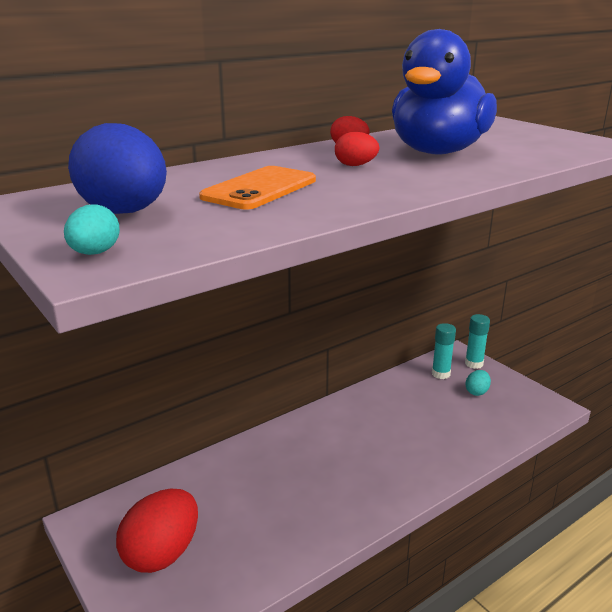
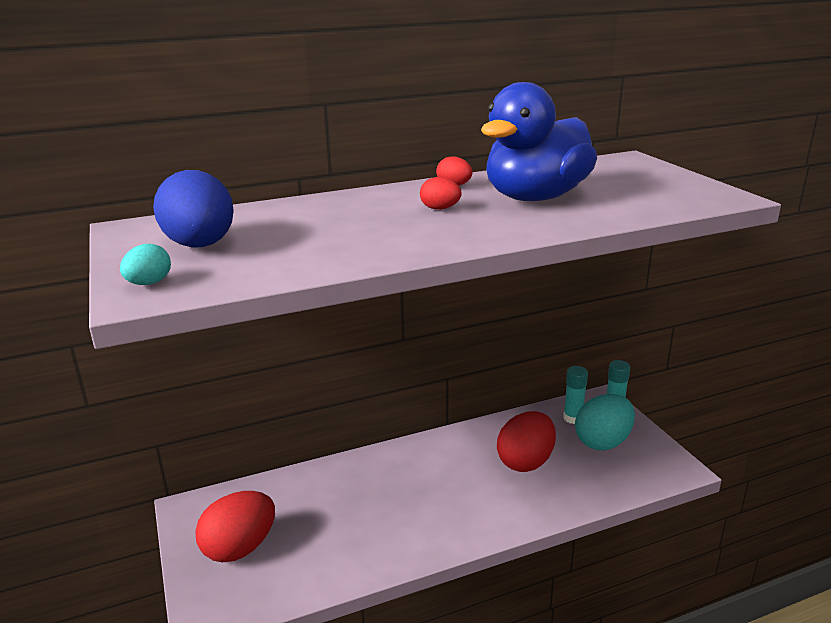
camera: 15 degrees right, 0 degrees up
orange phone [199,166,316,210] -> none
turquoise egg [465,370,491,396] -> turquoise egg [575,394,635,450], size x2.09
none -> red egg [497,411,556,472]

